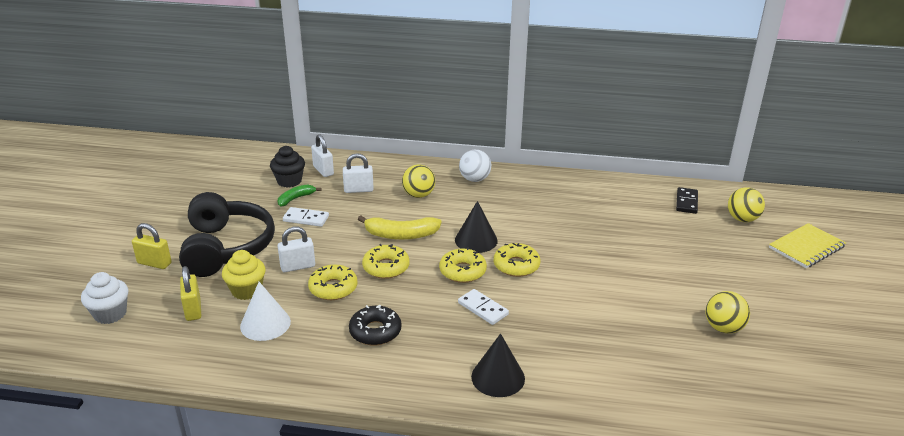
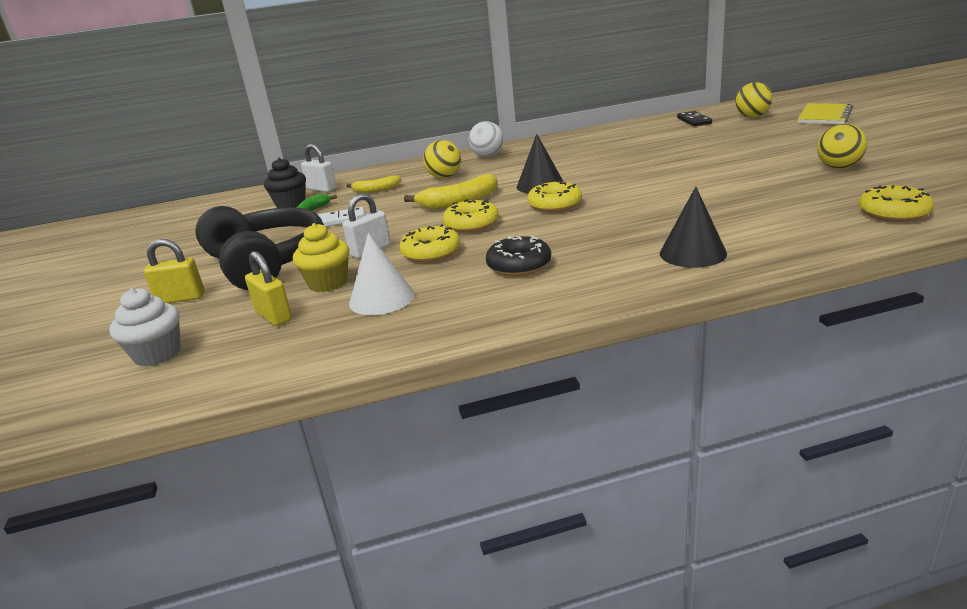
camera: 20 degrees left, 5 degrees down
white padlock [343,153,374,193] -> yellow banana [347,175,401,193]
white domino [458,289,509,325] -> none
yellow donut [494,243,541,277] -> yellow donut moved to [858,185,934,222]

